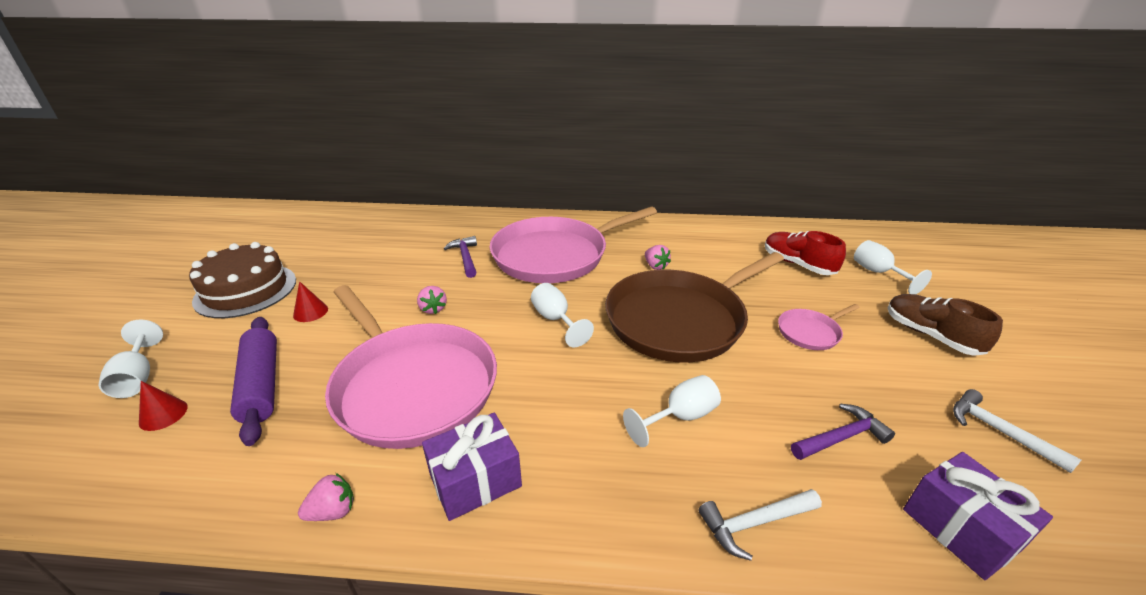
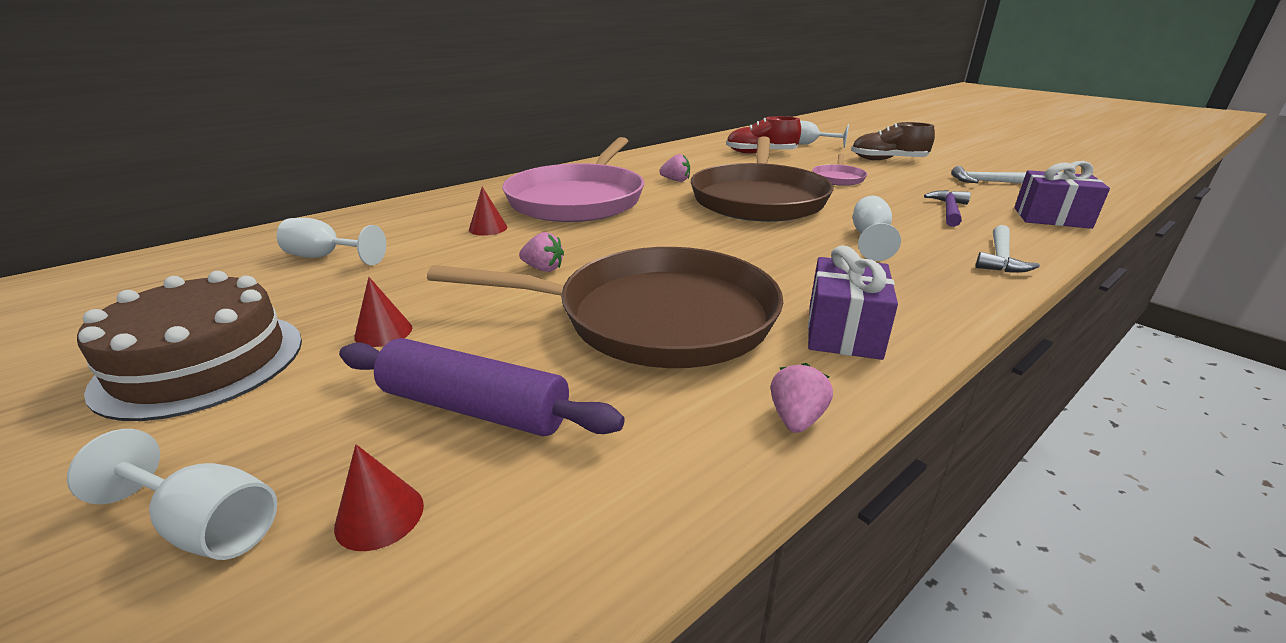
camera: 45 degrees left, 5 degrees down
pink pan [325,285,497,449] -> brown pan [427,247,783,368]
purple hammer [444,236,477,278] -> red cone [469,187,507,236]
white goblet [531,283,594,347] -> white goblet moved to [276,218,386,265]

